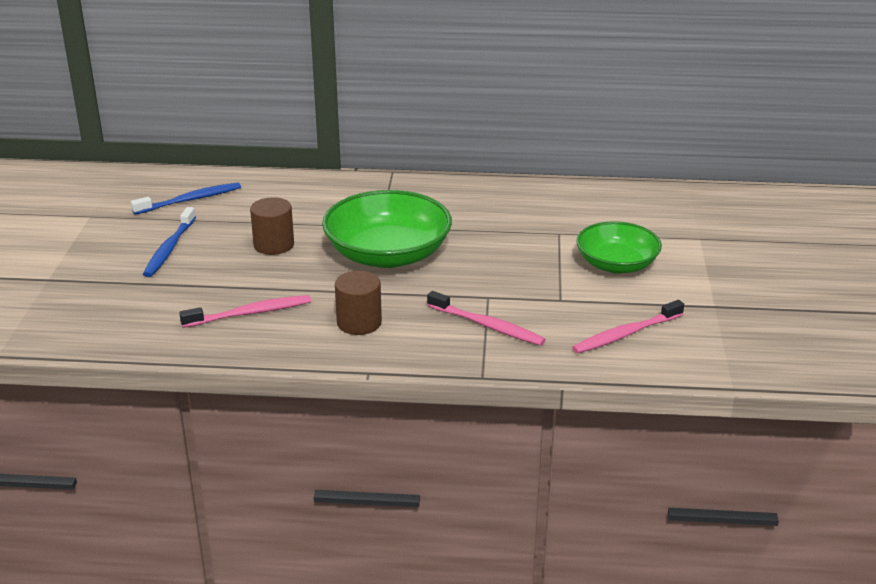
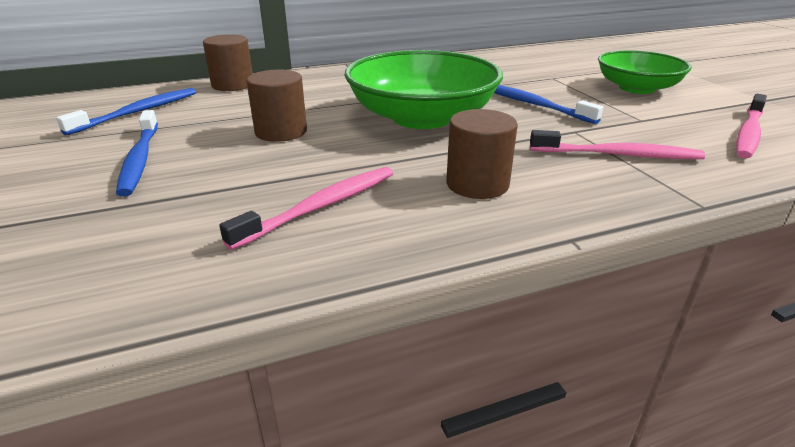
camera: 25 degrees left, 0 degrees up
none -> brown cylinder [203,34,253,91]
none -> blue toothbrush [494,85,603,124]

